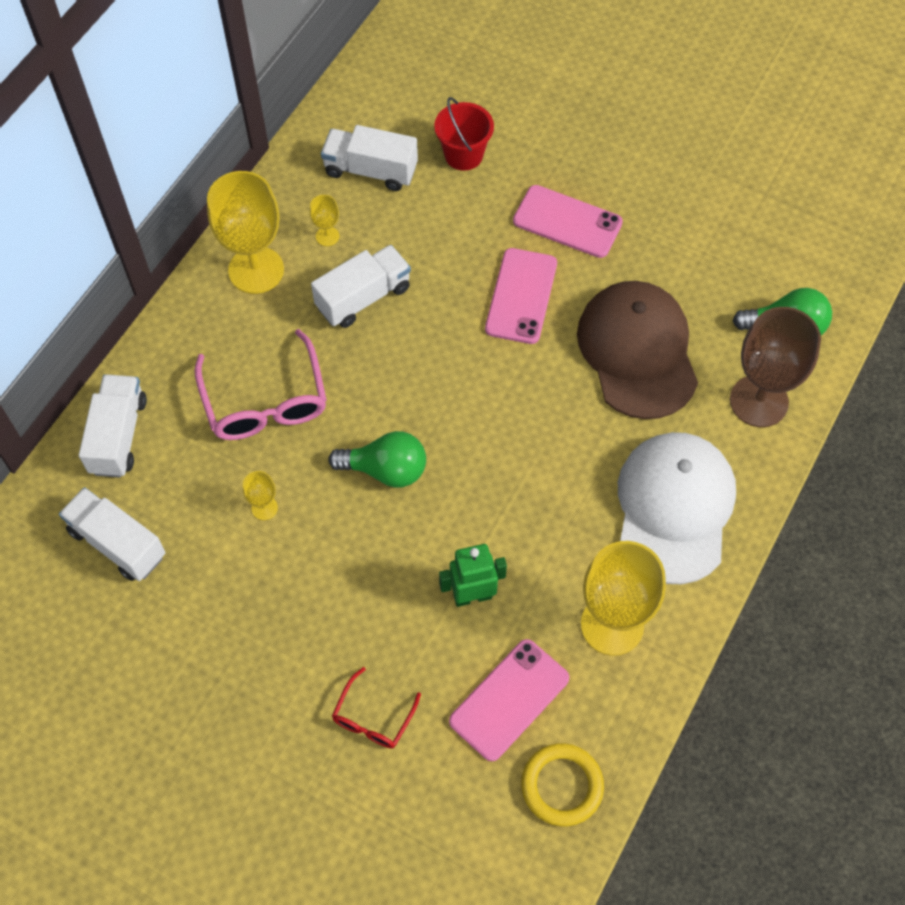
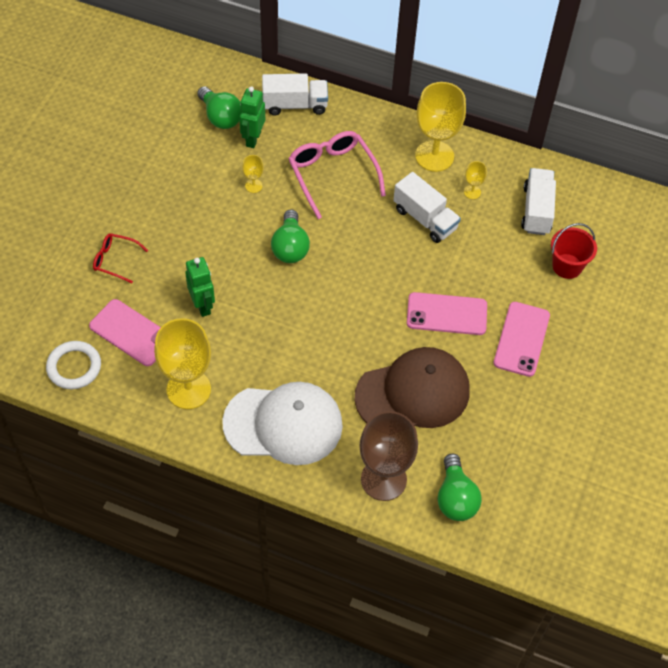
camera: 80 degrees right, 5 degrees down
white truck [59,487,165,581] -> green light bulb [197,86,241,129]
pink glasses [194,329,327,440] -> pink glasses turned 90 degrees clockwise [288,131,386,219]
yellow ring [521,743,604,826] -> white ring [46,341,101,389]
none -> green robot [239,86,265,148]

